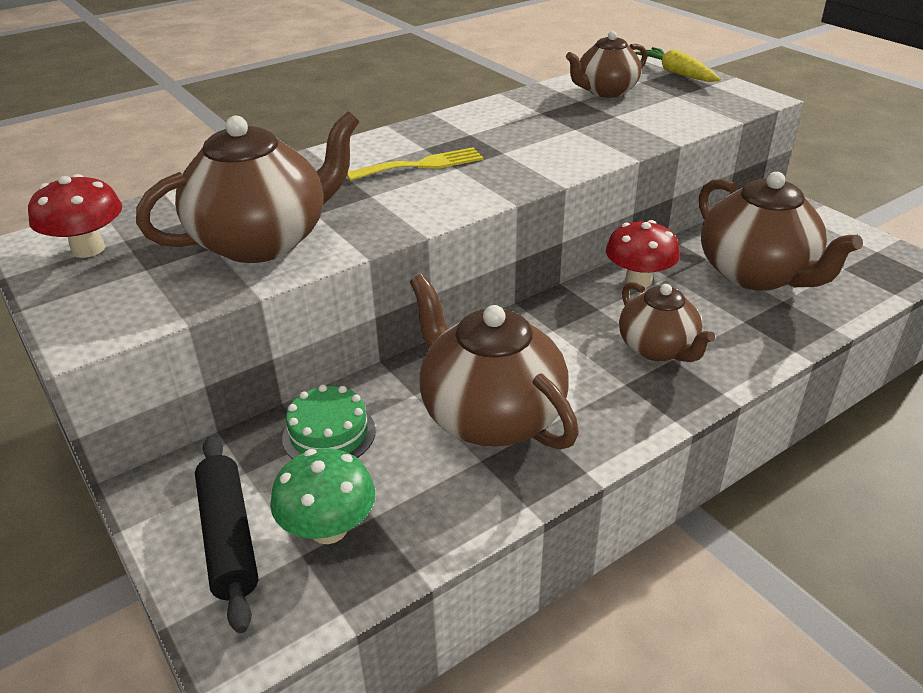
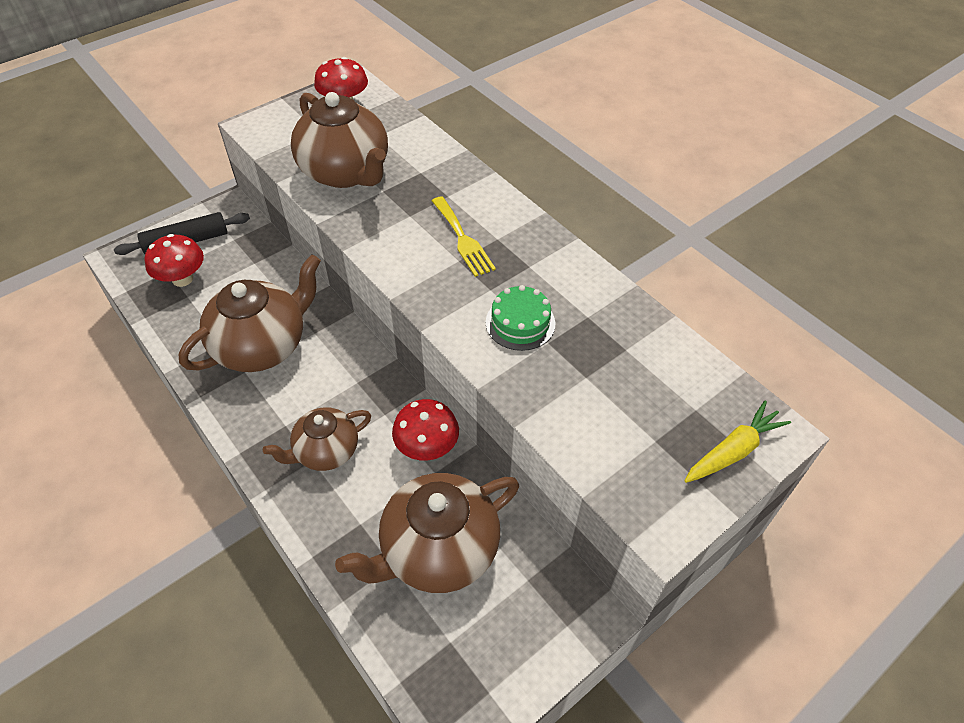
camera: 85 degrees right, 15 degrees up
green mushroom [270,448,375,544] -> red mushroom [145,234,204,287]
green cake [282,385,376,459] -> green cake moved to [486,285,555,351]
brown teapot [566,31,647,98] -> none

